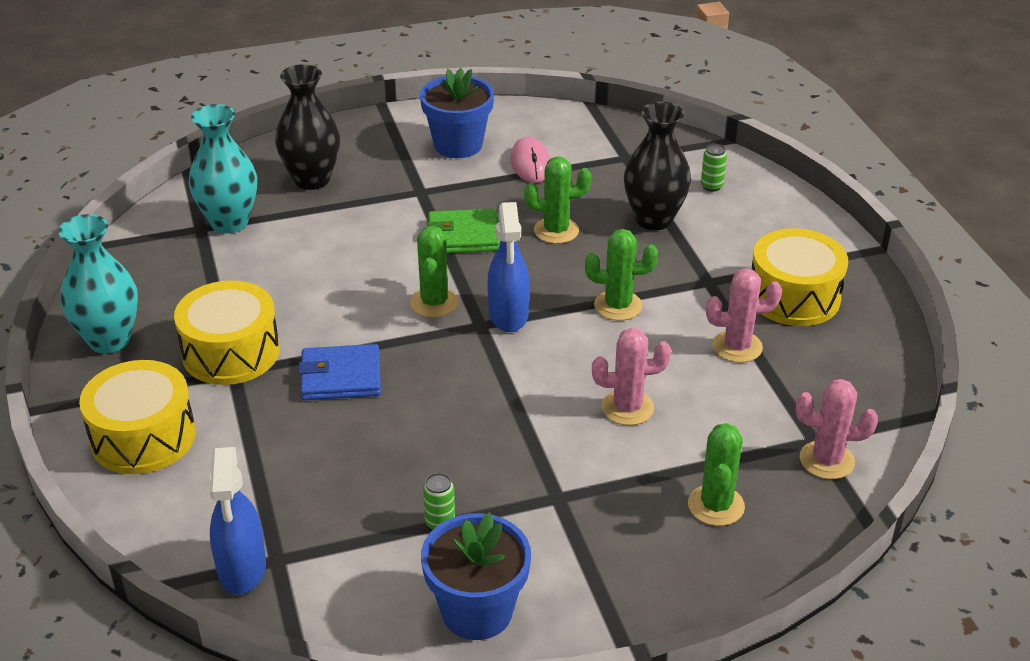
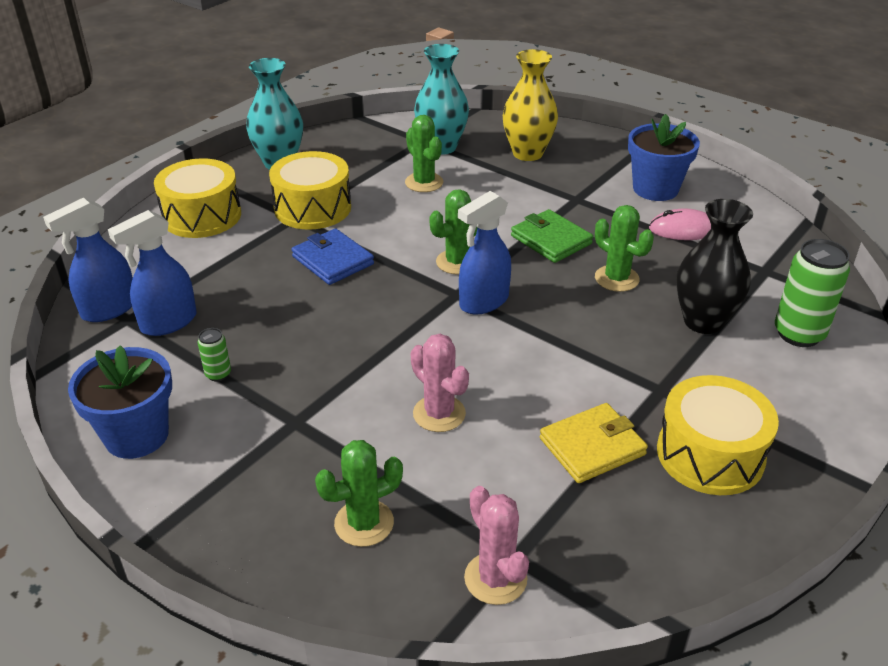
camera: 55 degrees right, 0 degrees up
black vase [275,64,340,190] -> yellow vase [503,49,558,161]
pink mouse [510,137,551,183] -> pink mouse turned 45 degrees clockwise [649,209,711,240]
green cactus [585,229,658,321] -> green cactus moved to [405,115,443,192]
green can [701,144,727,192] -> green can [775,239,850,347], size x2.05
pink cactus [706,268,782,363] -> yellow wallet [540,403,648,483]
none -> blue spray bottle [108,210,196,336]

